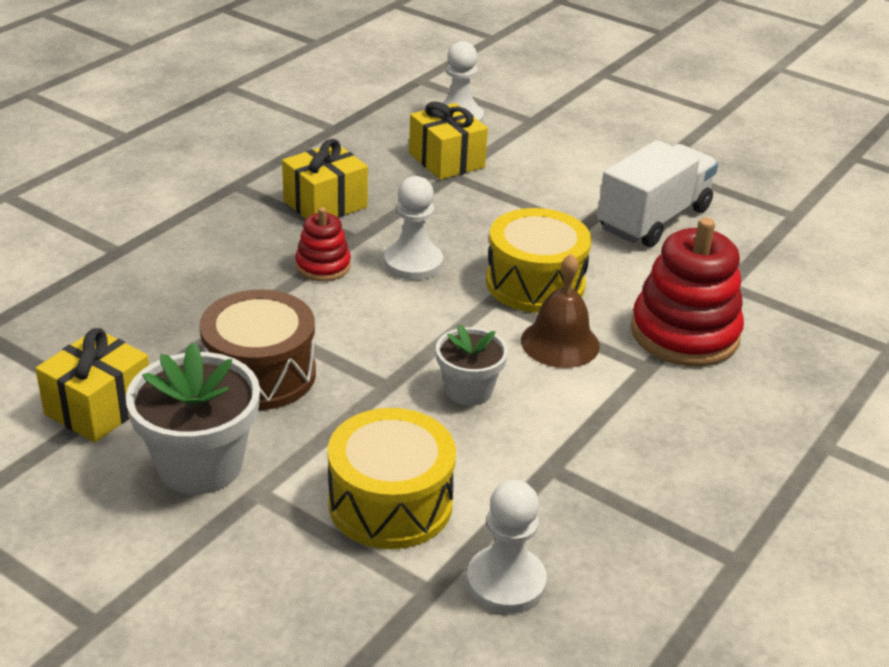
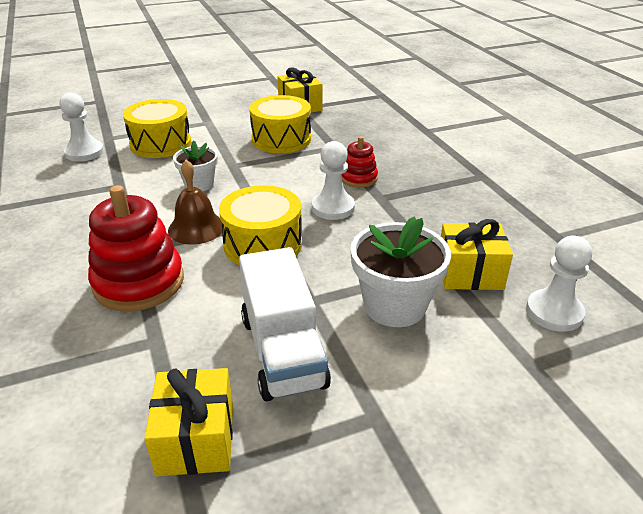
camera: 125 degrees right, 0 degrees up
white flower pot [126,342,260,494] -> white flower pot moved to [351,216,451,327]
brown drum [199,289,316,410] -> yellow drum [249,95,311,153]
yellow gift [282,139,368,219] -> yellow gift moved to [144,368,233,476]

